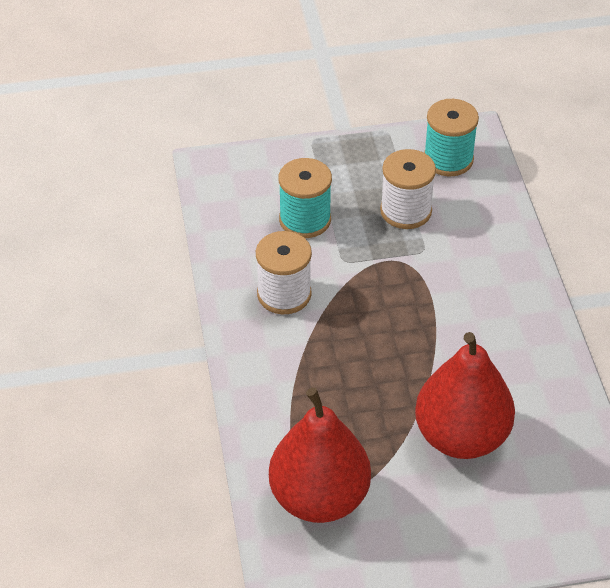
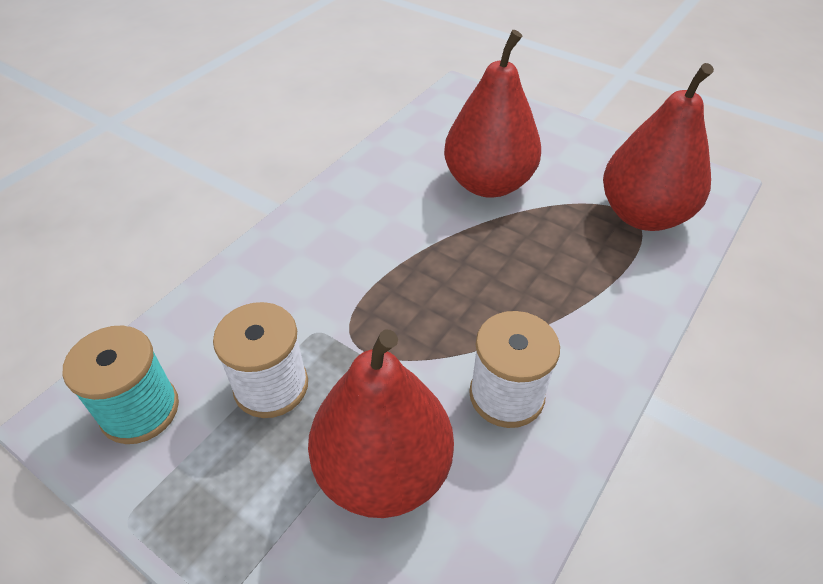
camera: 135 degrees left, 0 degrees up
turquoise spool [279,158,332,238] -> red pear [308,329,454,518]

